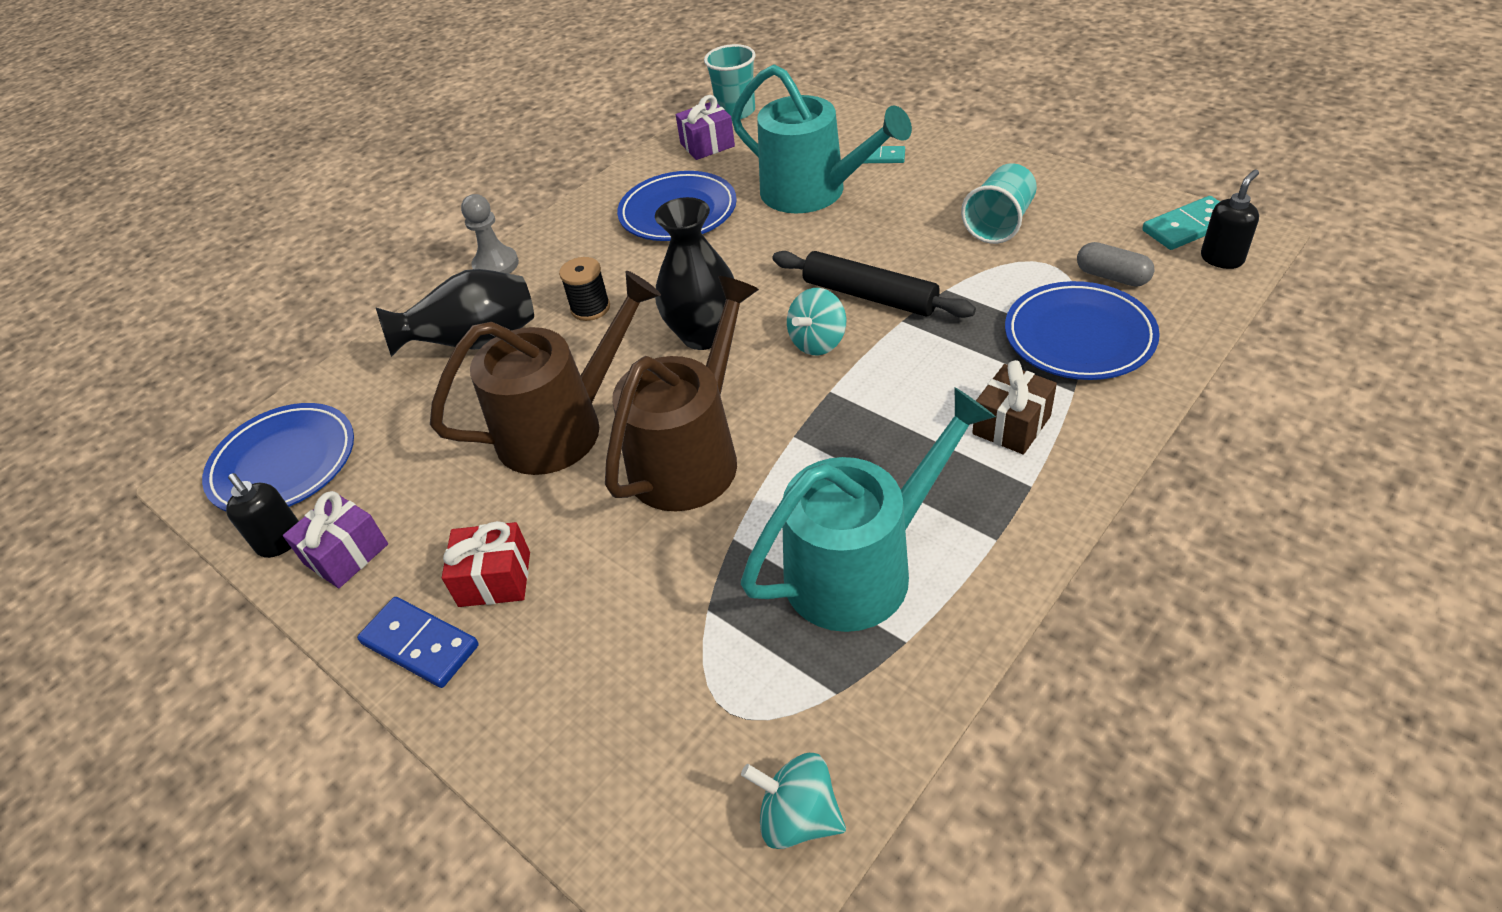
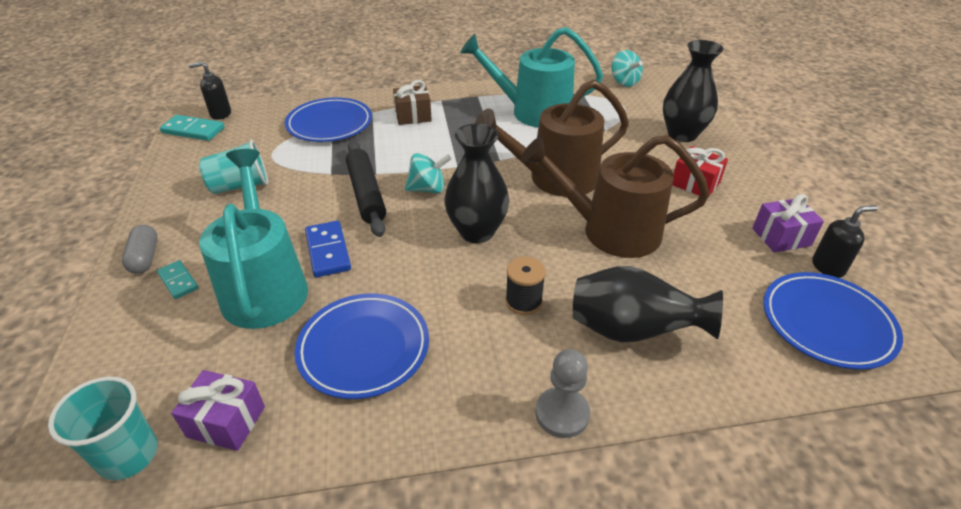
camera: 145 degrees left, 5 degrees down
black soap dispenser [226,473,299,558] -> black soap dispenser turned 75 degrees clockwise [812,205,878,278]
blue domino [357,597,479,688] -> blue domino moved to [305,221,351,277]
grey capsule [1077,242,1154,287] -> grey capsule moved to [122,225,158,274]
none -> black vase [663,40,724,142]

